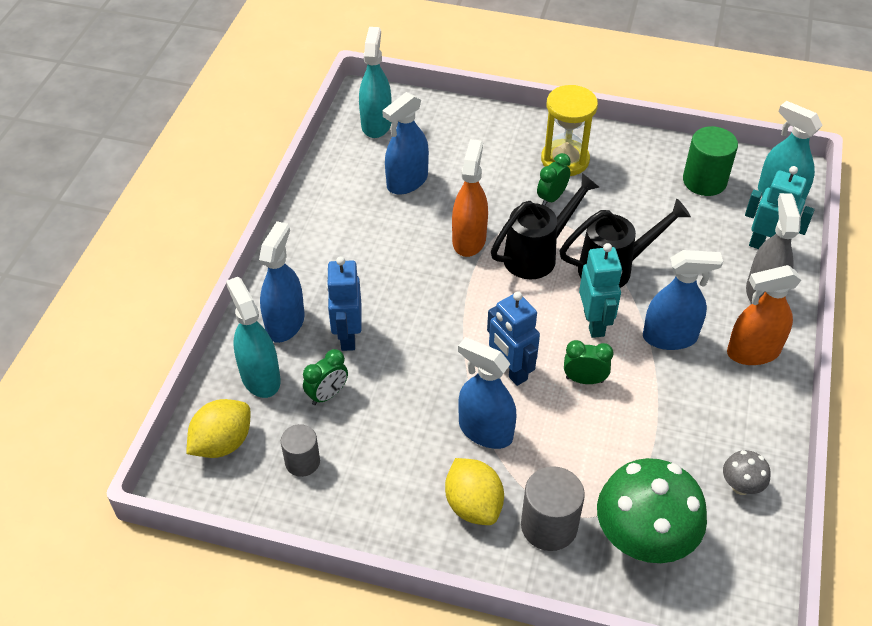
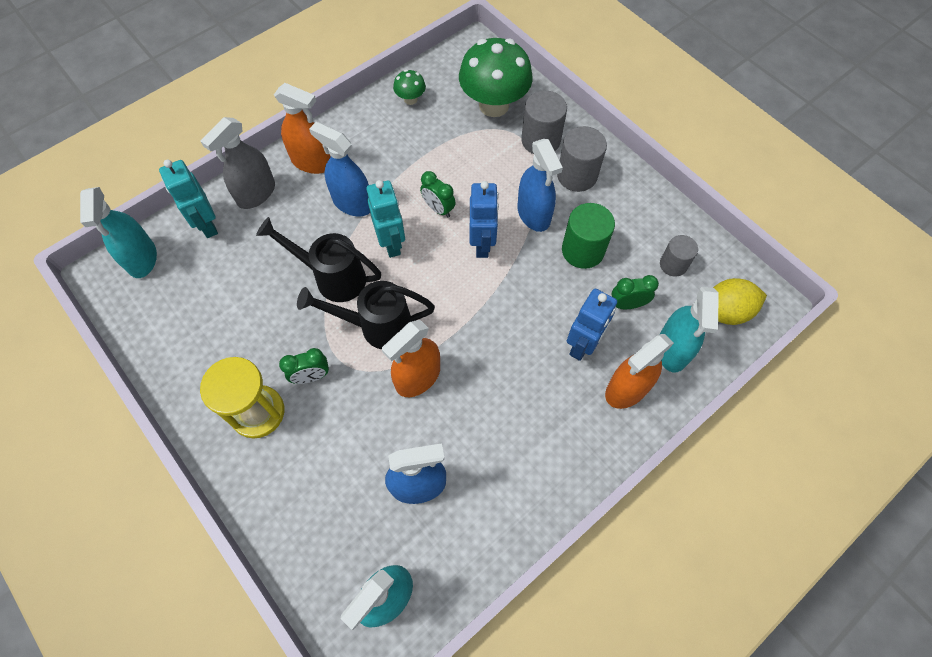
camera: 145 degrees left, 15 degrees up
blue spray bottle [259,221,304,343] -> orange spray bottle [605,334,674,409]
yellow lemon [445,458,504,525] -> grey cylinder [557,126,607,192]
turquoise robot [579,243,622,338] -> turquoise robot turned 135 degrees clockwise [366,180,405,258]
green cylinder [683,126,738,196] -> green cylinder moved to [562,203,615,269]
grey mushroom [723,450,770,495] -> green mushroom [393,69,426,105]

